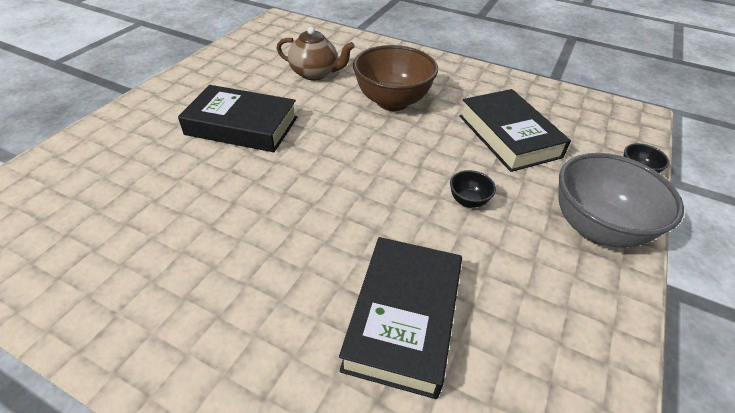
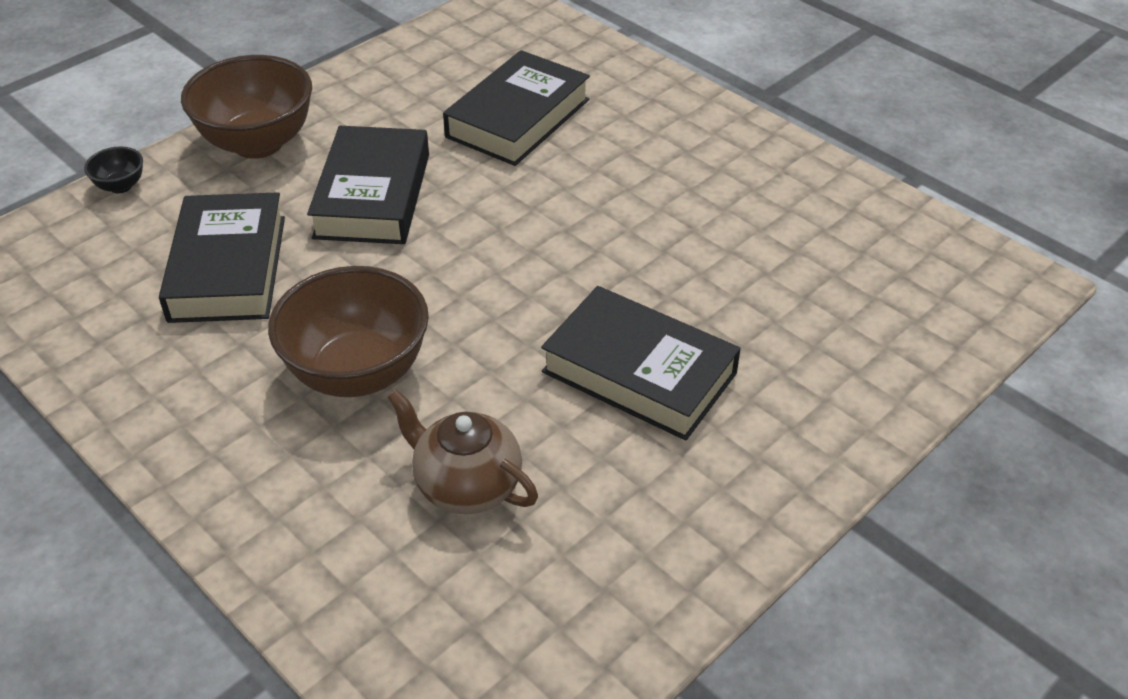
camera: 160 degrees left, 0 degrees up
black bowl [450,170,496,208] -> black book [307,126,429,244]
grey bowl [558,153,684,248] -> brown bowl [181,55,312,159]

